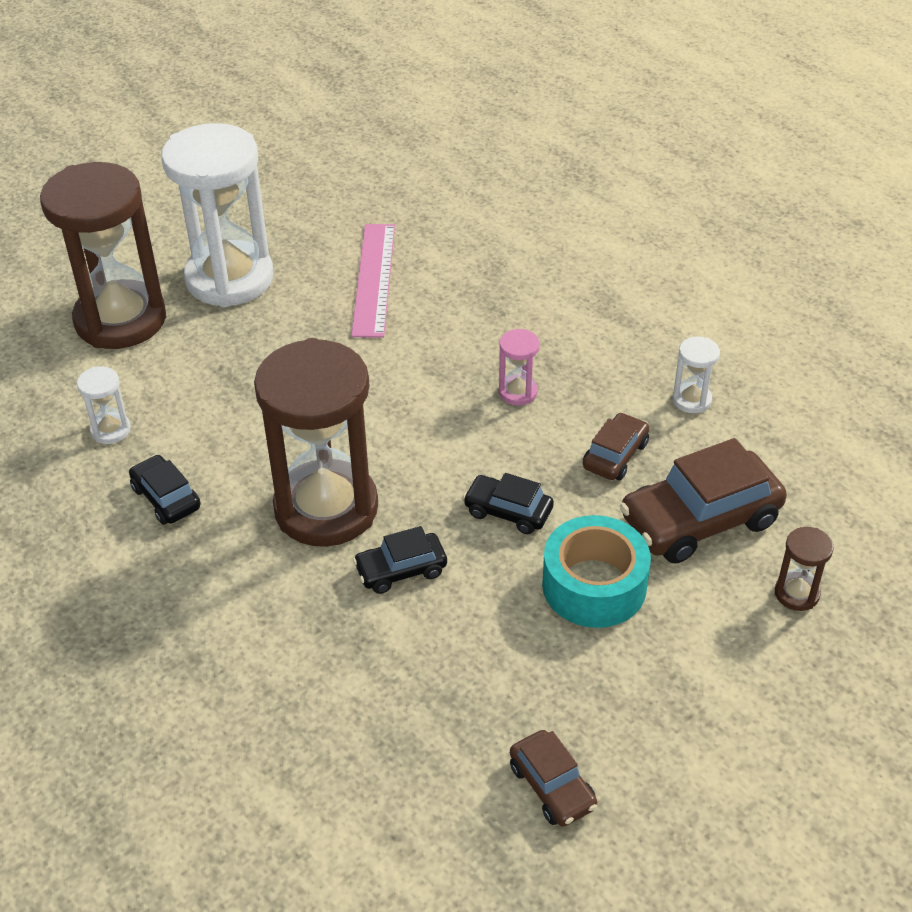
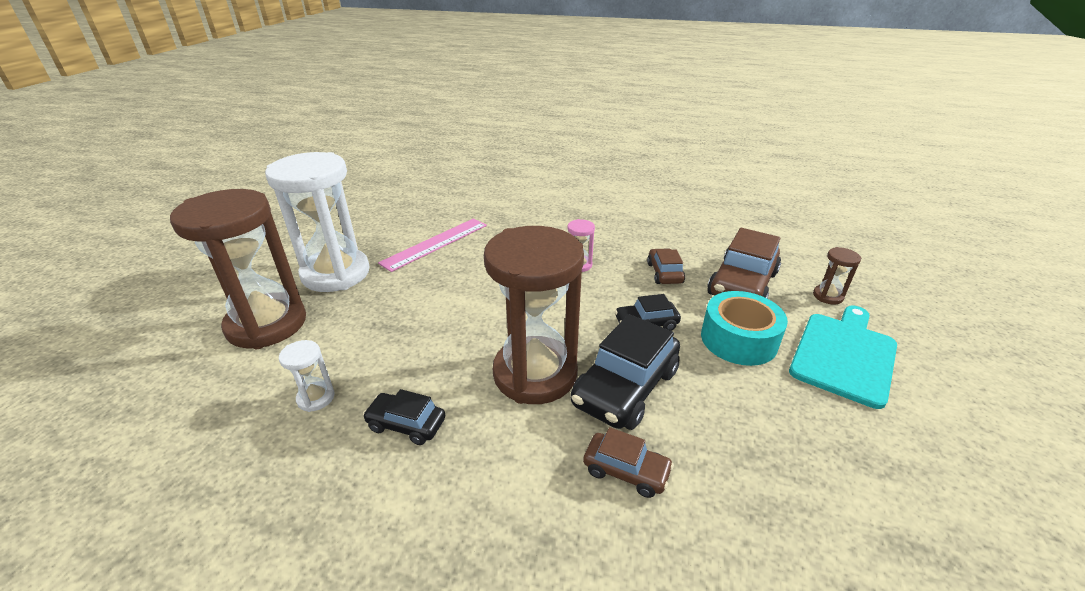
camera: 35 degrees left, 10 degrees down
pink ruler [351,224,395,338] -> pink ruler turned 75 degrees clockwise [378,218,487,272]
black car [353,526,447,594] -> black car [571,314,680,430], size x1.83
brown car [510,730,597,827] -> brown car moved to [583,427,674,498]
white hourglass [672,336,720,413] -> none
none -> turquoise cutting board [789,306,897,409]

